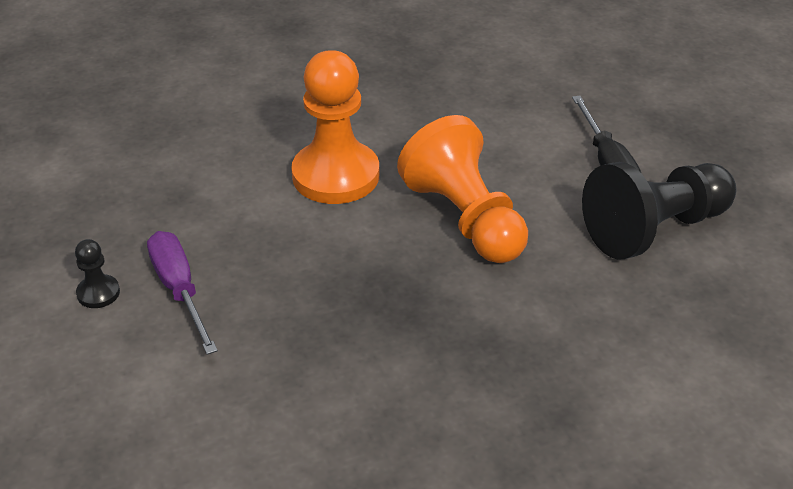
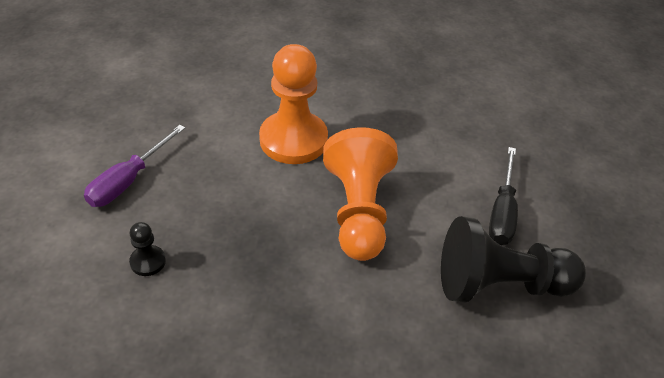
camera: 25 degrees right, 5 degrees up
black pawn [75,239,120,308] -> black pawn moved to [129,222,166,276]
purple screwdriver [147,231,218,355] -> purple screwdriver turned 150 degrees counterclockwise [84,125,185,207]

